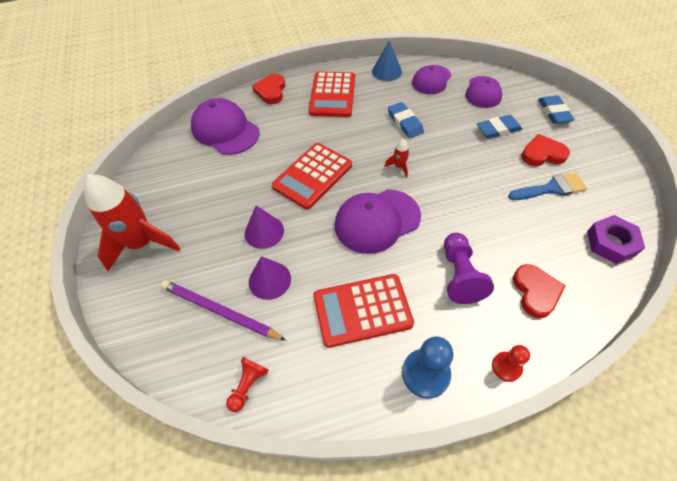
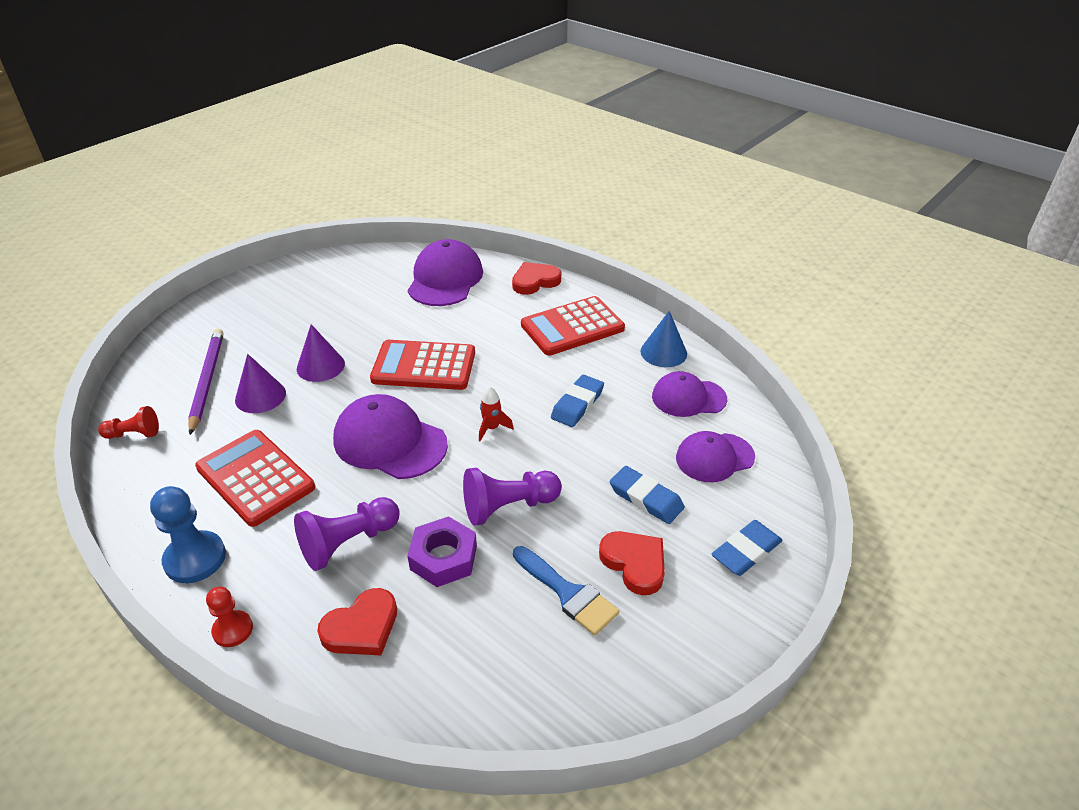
camera: 55 degrees right, 15 degrees down
red rocket [84,174,181,272] -> none
purple nut [587,215,645,264] -> purple nut moved to [407,516,477,587]
none -> purple pawn [463,468,562,526]

